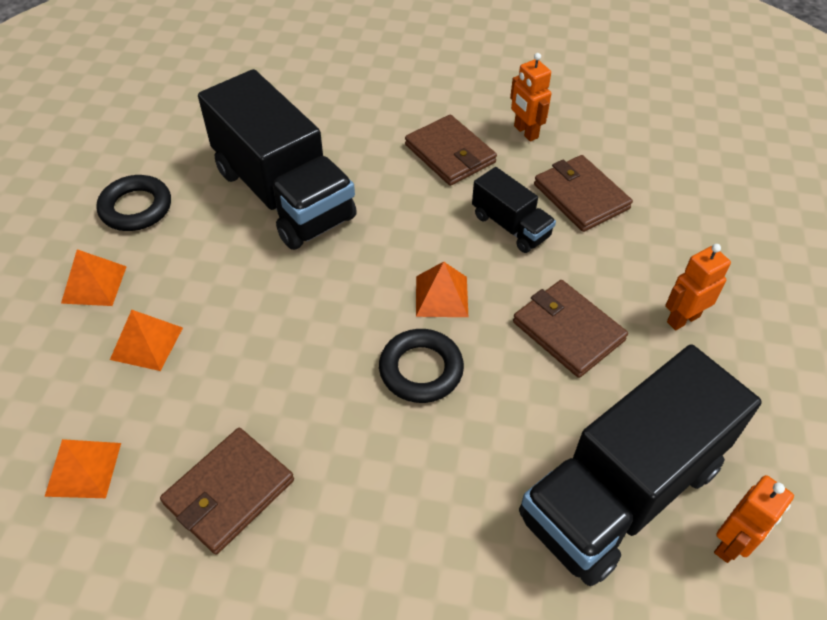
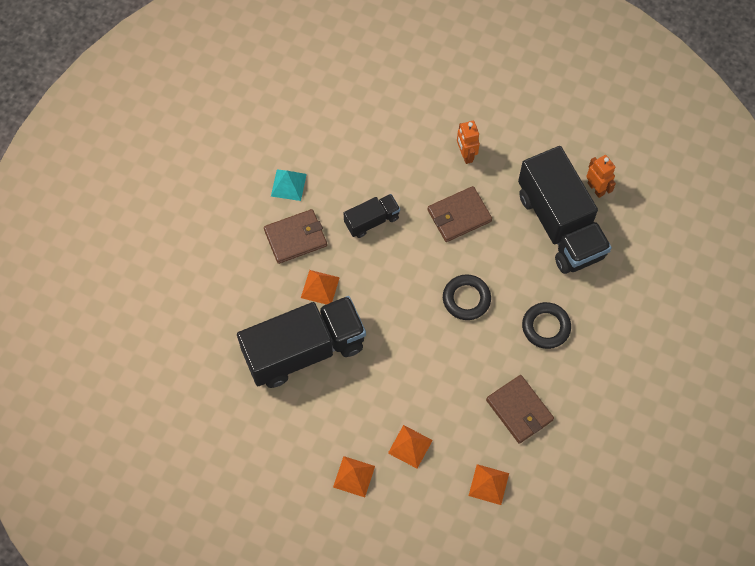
camera: 75 degrees left, 15 degrees up
black ring [97,175,171,231] -> black ring moved to [522,302,571,349]
orange pyramid [416,262,468,317] -> orange pyramid moved to [301,270,340,304]
orange robot [510,53,551,141] -> turquoise pyramid [271,170,307,201]
brown wallet [534,155,633,232] -> none

